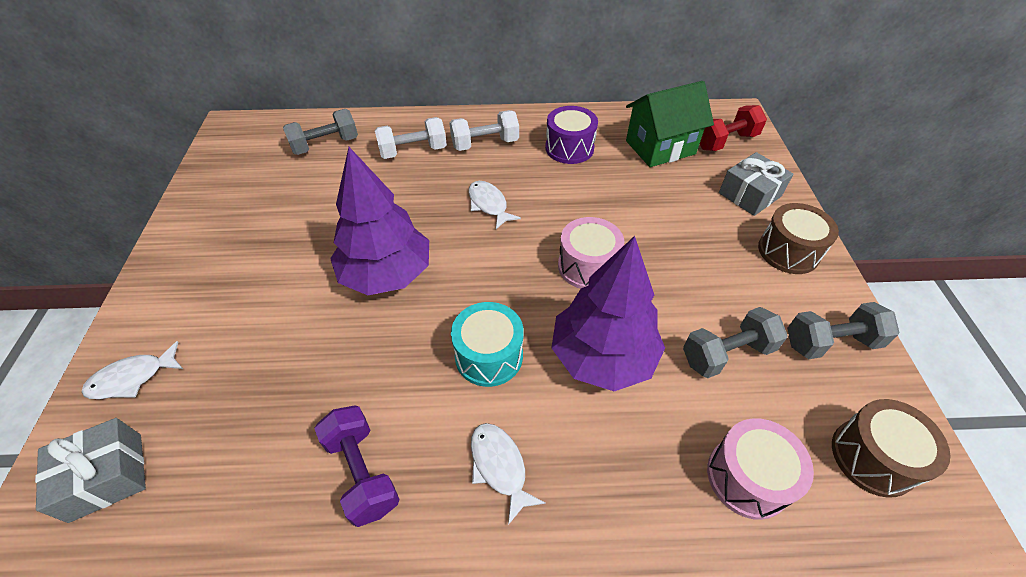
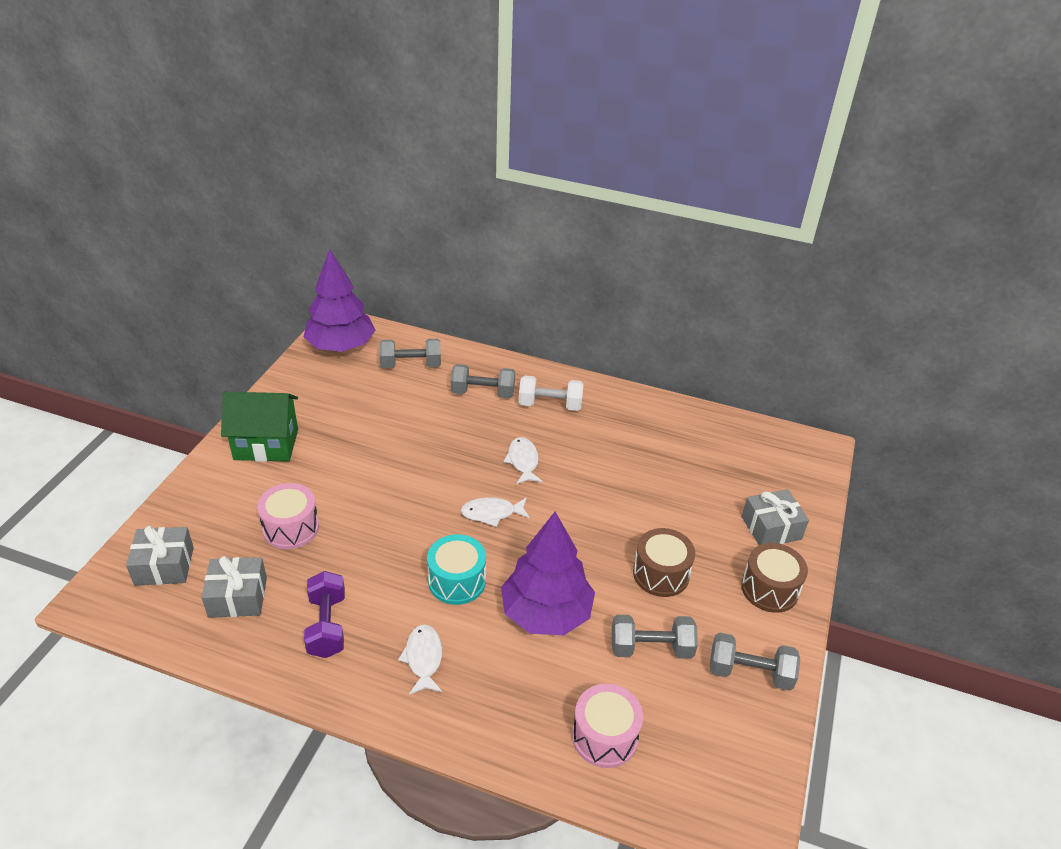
camera: 20 degrees right, 10 degrees down
white fish [82,341,183,399] -> white fish moved to [461,497,530,527]
purple tree [330,147,429,295] -> purple tree moved to [304,249,376,352]
white dumbbell [375,117,447,159] -> grey dumbbell [451,364,515,399]
purple drum [545,106,598,164] -> none
pink drum [558,217,624,289] -> pink drum moved to [257,483,319,549]
green house [626,81,714,167] -> green house moved to [221,392,298,462]
red dumbbell [700,105,767,151] -> none
brown drum [832,399,950,497] -> brown drum moved to [633,528,695,597]
none -> grey gift [201,556,267,618]

